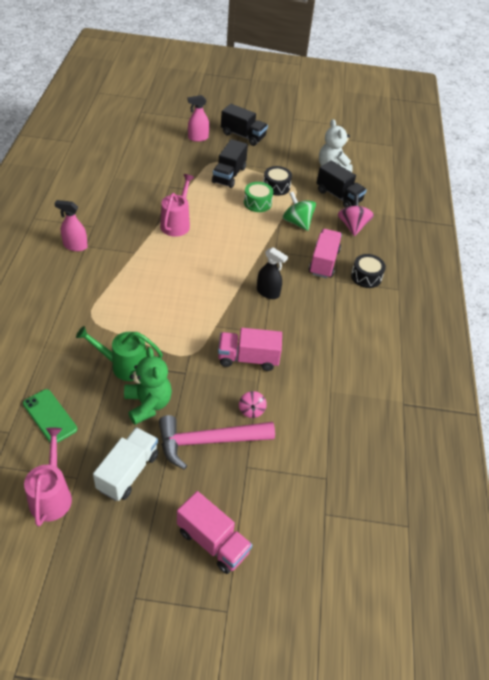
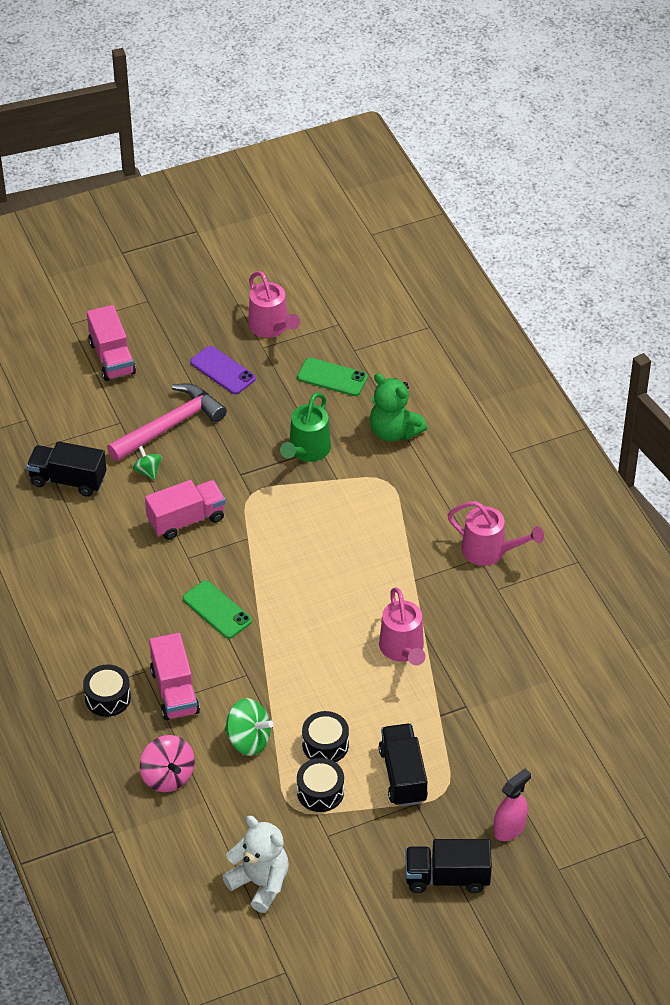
camera: 155 degrees right, 0 degrees up
pink spray bottle [54,200,88,251] -> pink watering can [447,501,544,566]
green watering can [76,326,163,381] -> green watering can turned 135 degrees clockwise [280,393,331,462]
white truck [93,427,158,501] -> purple phone [190,346,256,394]
green teddy bear [124,347,172,425] -> green teddy bear moved to [370,373,427,442]
pink truck [177,491,252,574] -> pink truck turned 120 degrees counterclockwise [87,305,136,381]
pink spinning top [239,391,267,418] -> green spinning top [133,446,162,480]
green drum [244,182,273,212] -> black drum [302,711,349,762]
black spray bottle [257,247,288,299] -> green phone [183,580,252,639]
black truck [317,160,367,208] -> black truck moved to [26,441,107,497]

